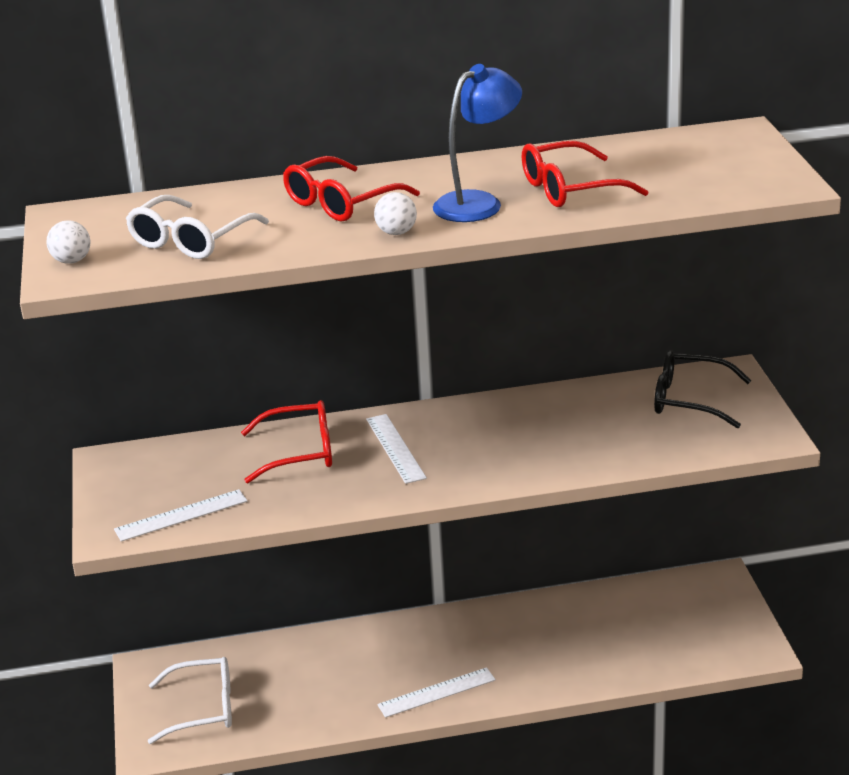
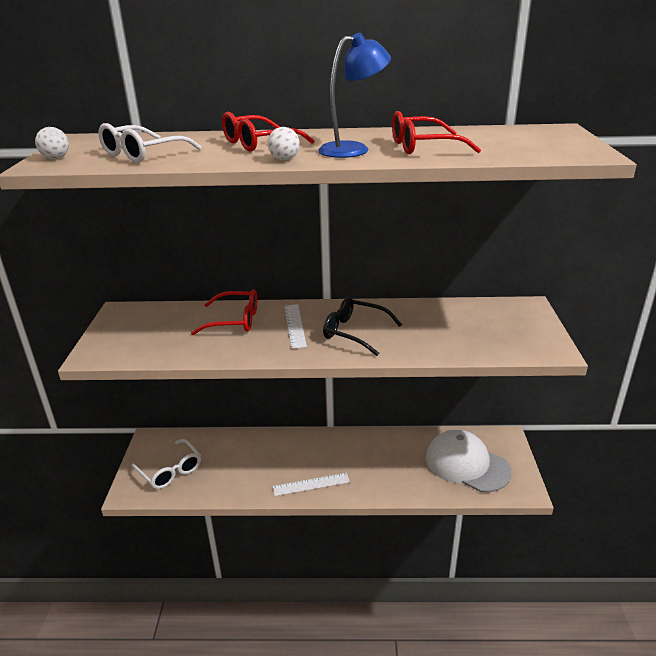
camera: 10 degrees right, 0 degrees up
white ruler [114,489,248,542] -> none
white glasses [148,657,232,744] -> white glasses turned 45 degrees clockwise [131,439,201,489]
black glasses [654,350,751,428] -> black glasses moved to [323,297,402,356]
none -> white cap [426,429,511,492]

